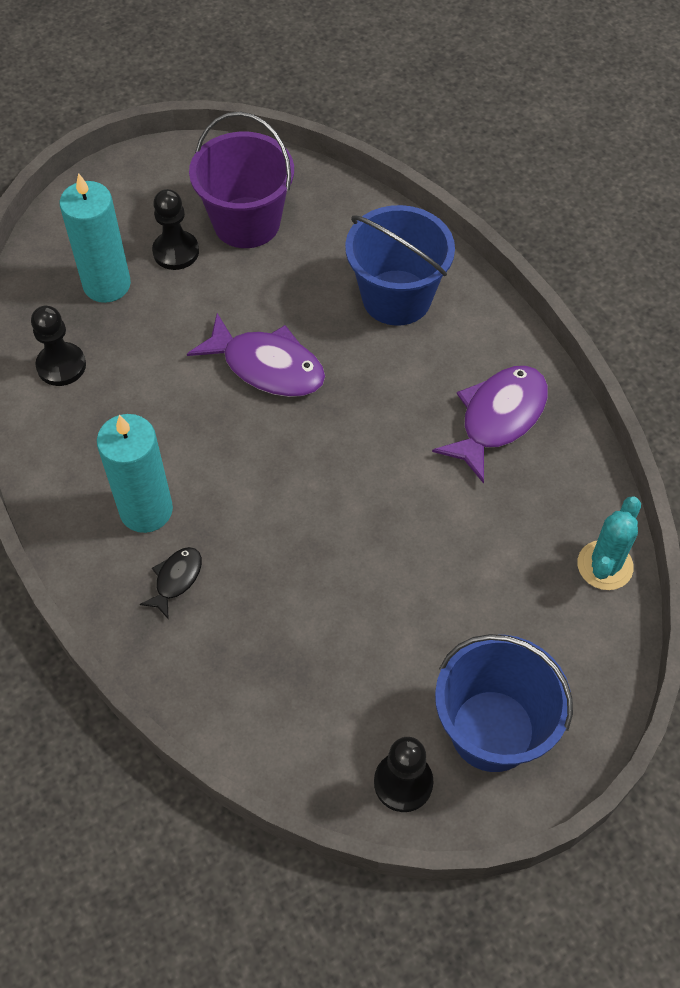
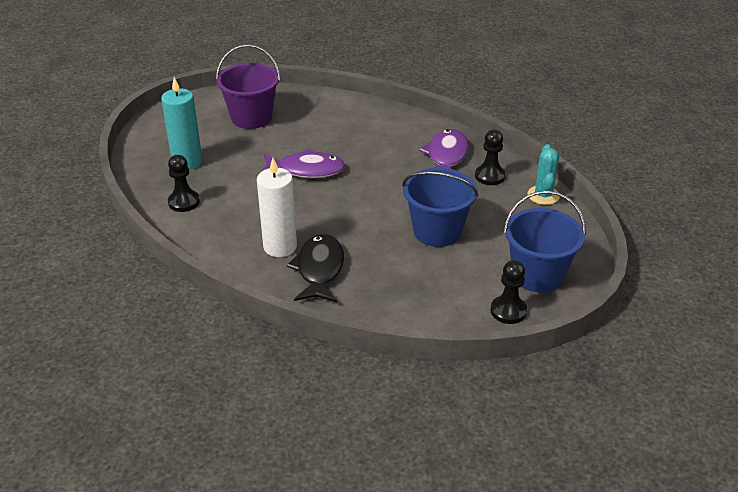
camera: 25 degrees left, 20 degrees down
turquoise candle [97,414,173,533] -> white candle [257,158,297,257]
black fish [140,547,202,620] -> black fish [286,234,344,303], size x1.95
black pawn [152,189,199,270] -> black pawn moved to [475,130,505,185]
blue bucket [345,205,455,326] -> blue bucket moved to [402,168,478,247]

